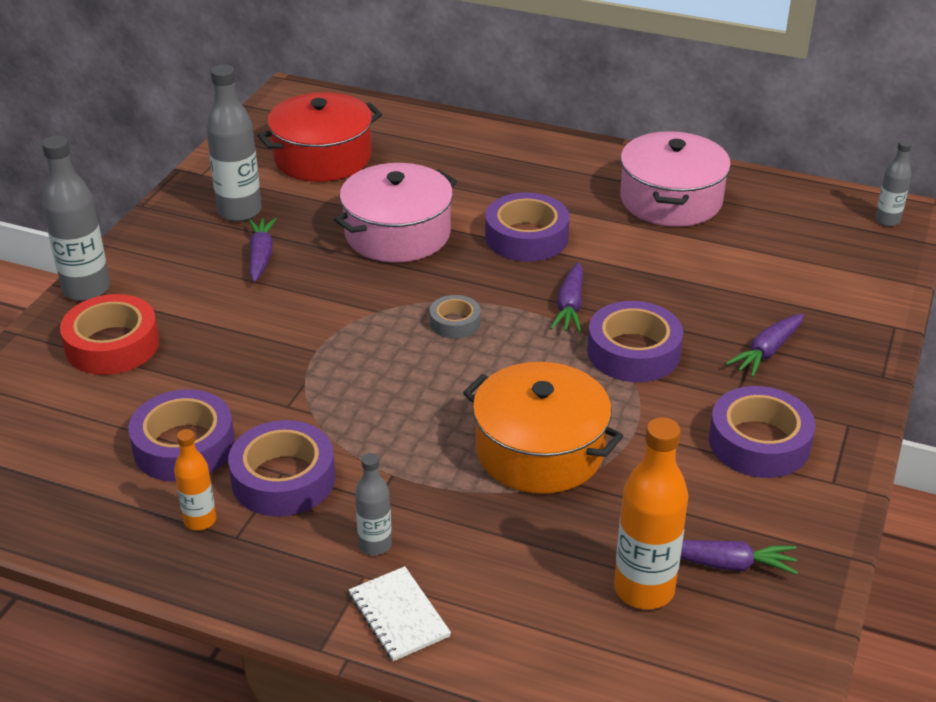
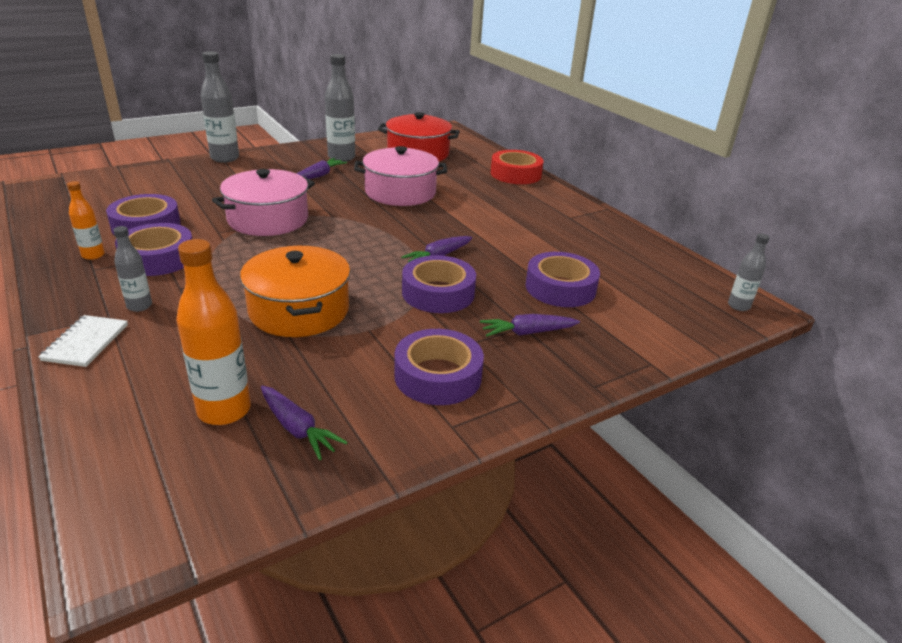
camera: 35 degrees right, 5 degrees down
red tape [60,294,159,375] -> red tape moved to [490,150,544,184]
grey tape [430,295,481,339] -> none
purple tape [485,193,569,262] -> purple tape moved to [526,252,600,307]
pink pot [620,131,731,227] -> pink pot moved to [212,169,315,236]

